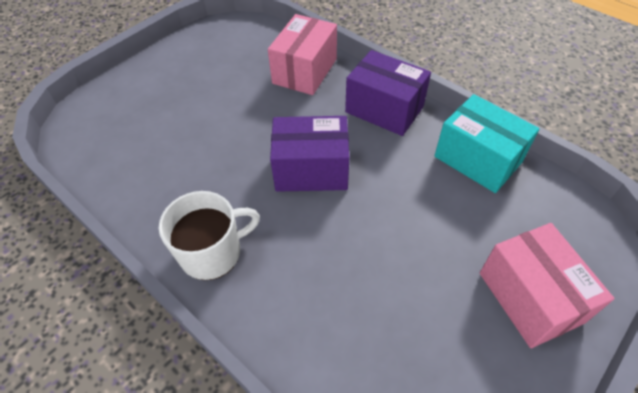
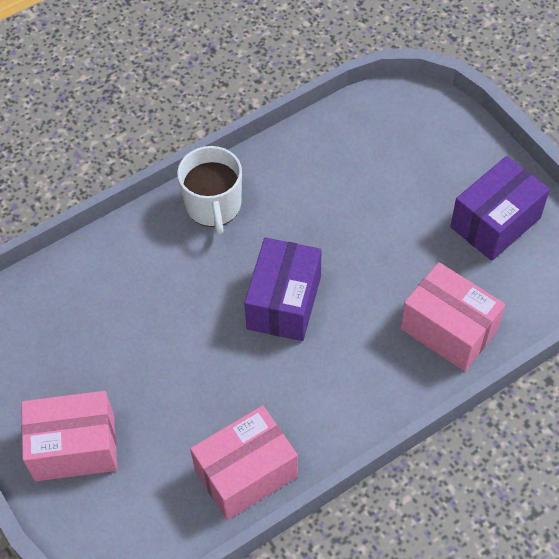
camera: 105 degrees right, 5 degrees up
purple box [345,50,431,136] -> purple box moved to [450,156,550,261]
turquoise box [435,94,539,193] -> pink box [190,405,298,520]

